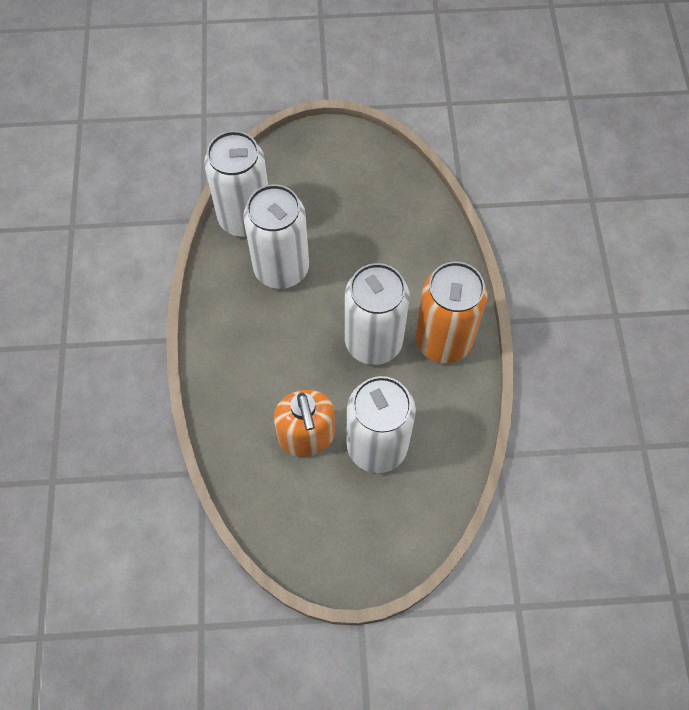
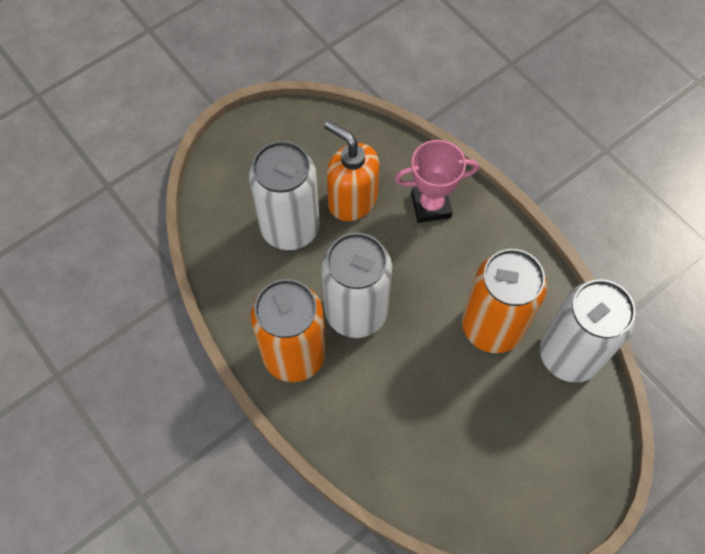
camera: 145 degrees right, 0 degrees up
white can [243,184,309,289] -> orange can [462,249,547,353]
none -> pink trophy [395,140,479,223]

